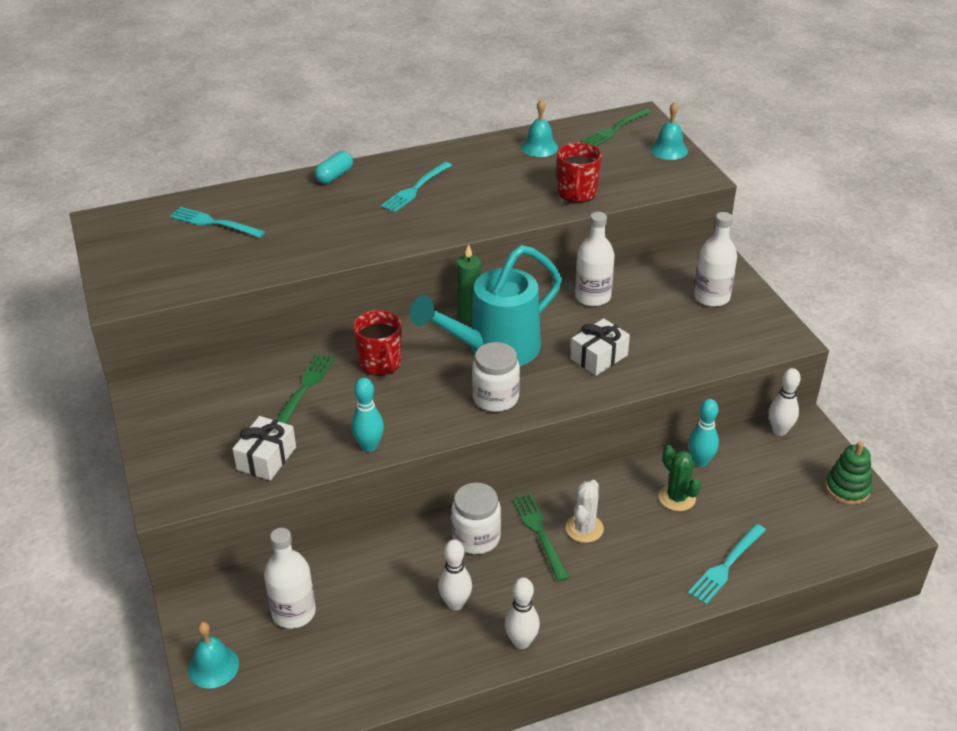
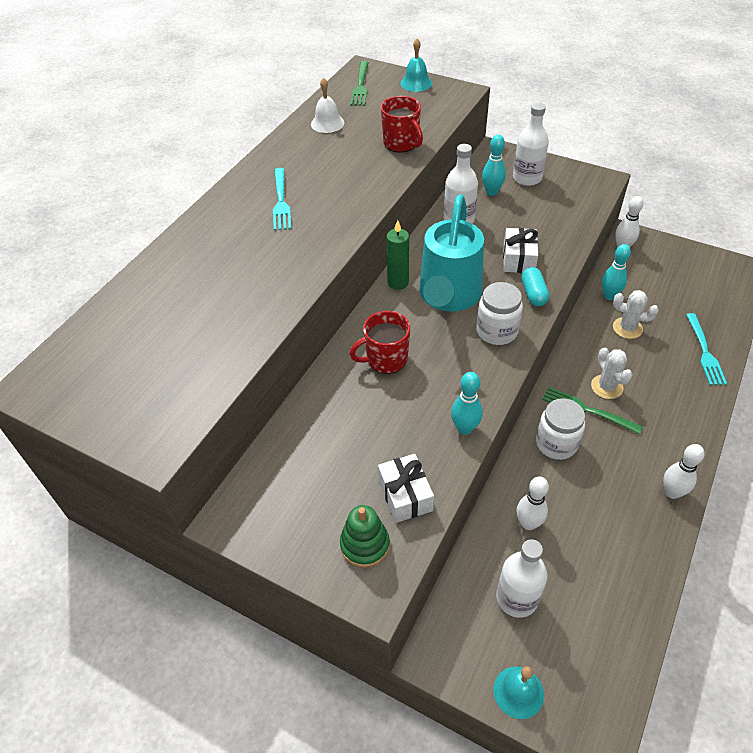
camera: 40 degrees left, 10 degrees up
turquoise fork [170,207,265,238] -> none
green fork [277,354,335,424] -> none
turquoise capsule [315,151,353,184] -> turquoise capsule moved to [521,267,549,306]
red mug [353,310,401,376] -> red mug turned 135 degrees clockwise [350,311,410,374]
white bowling pin [438,539,472,610] -> white bowling pin moved to [516,477,549,530]
turquoise bell [521,99,558,157] -> white bell [311,78,344,133]
green cactus [659,445,701,511] -> white cactus [613,290,659,339]
green stacking toy [825,442,872,505] -> green stacking toy moved to [340,505,390,568]
none -> turquoise bowling pin [482,135,506,196]

